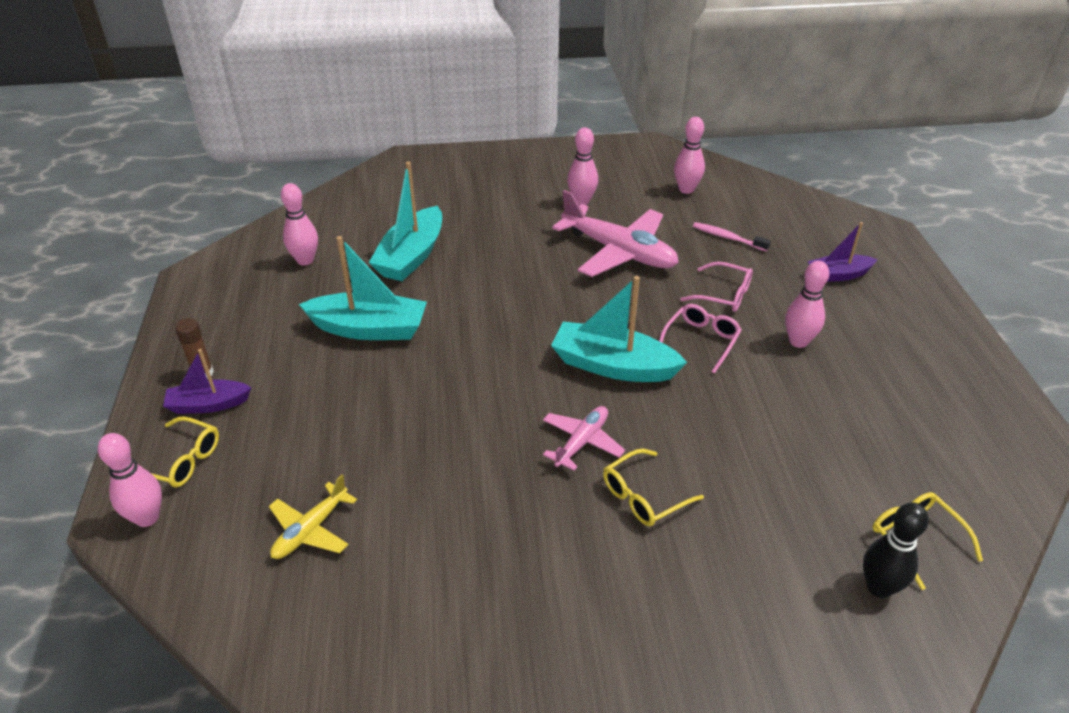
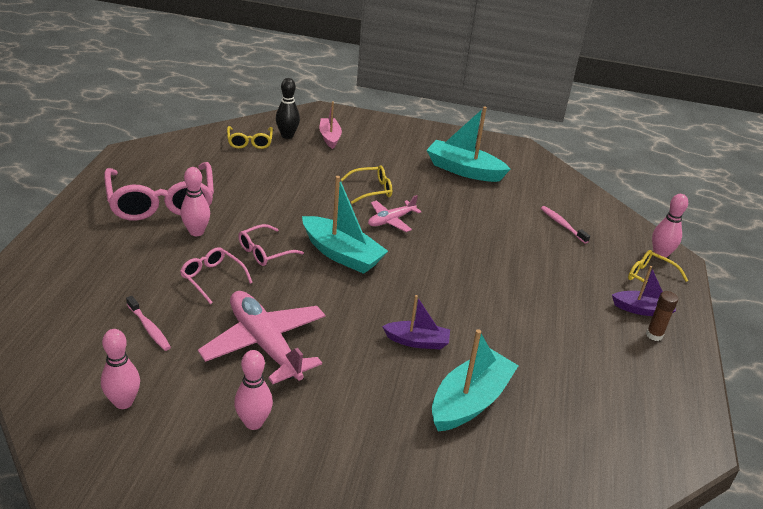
camera: 165 degrees left, 5 degrees down
yellow plane [269,474,357,559] -> pink toothbrush [541,206,590,244]
pink bowling pin [281,183,318,265] -> none
turquoise boat [299,236,427,340] -> turquoise boat moved to [427,106,510,182]
purple boat [808,222,878,282] -> purple boat moved to [382,295,450,349]
none -> pink glasses [104,162,214,221]
none -> pink boat [319,101,342,149]

